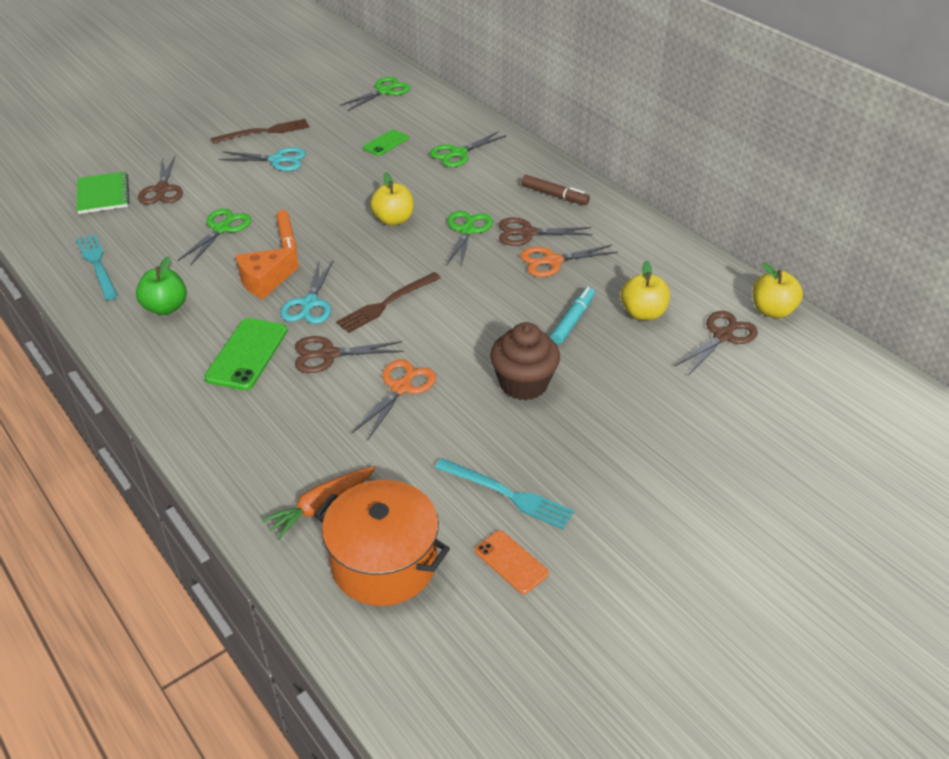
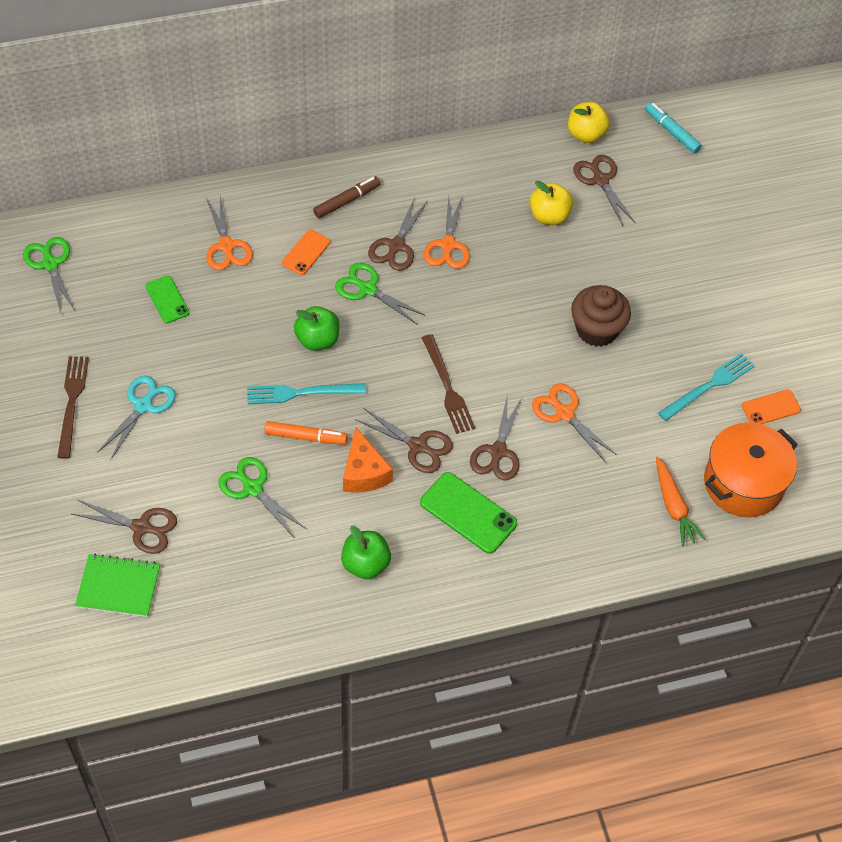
camera: 70 degrees left, 15 degrees up
turquoise fork [76,234,118,300] -> turquoise fork moved to [247,383,366,404]
turquoise scissors [280,260,334,324] -> brown scissors [355,408,453,473]
yellow apple [370,172,414,226] -> green apple [294,306,340,351]
green scissors [430,131,507,167] -> orange scissors [206,196,253,270]
turquoise marker [550,287,595,344] -> turquoise marker moved to [645,102,702,154]
none -> orange phone [282,230,330,275]

